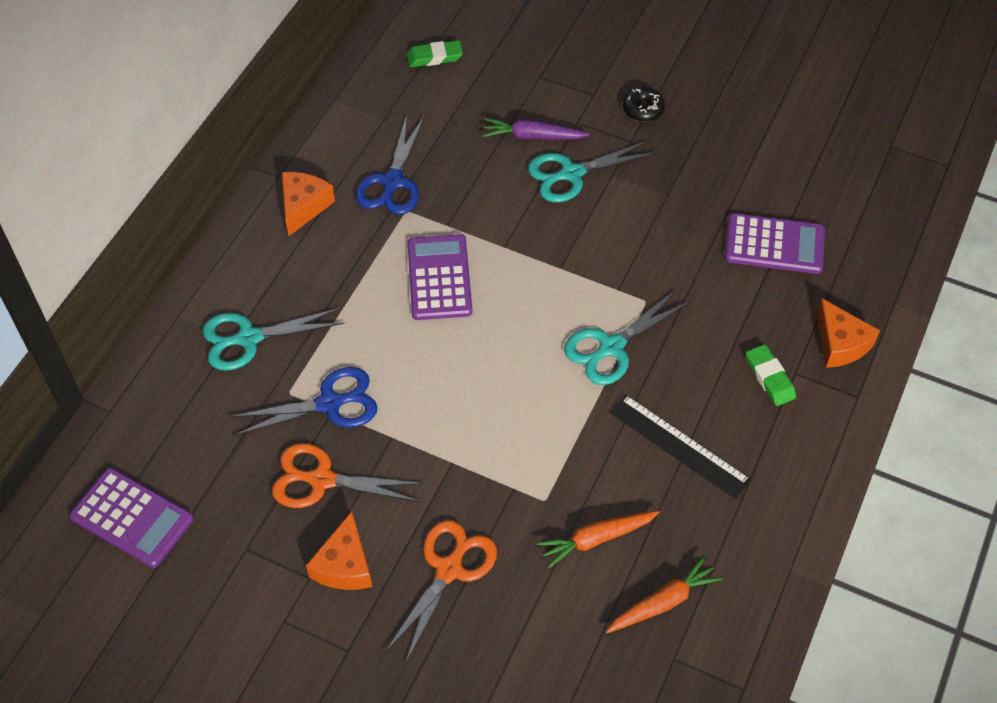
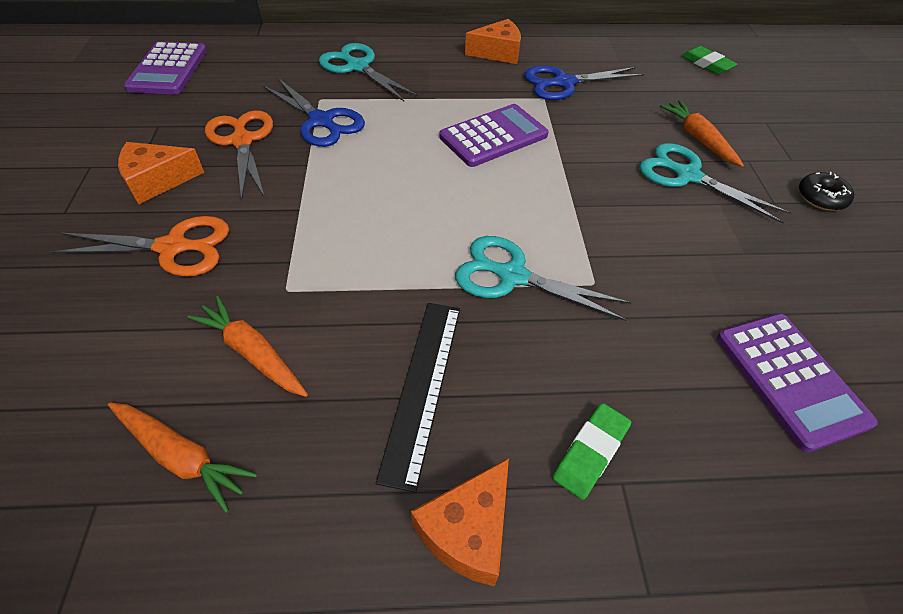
camera: 60 degrees right, 5 degrees down
purple carrot [483,118,590,140] -> orange carrot [660,100,744,167]
orange cheese [816,298,880,368] -> orange cheese moved to [411,458,509,586]

